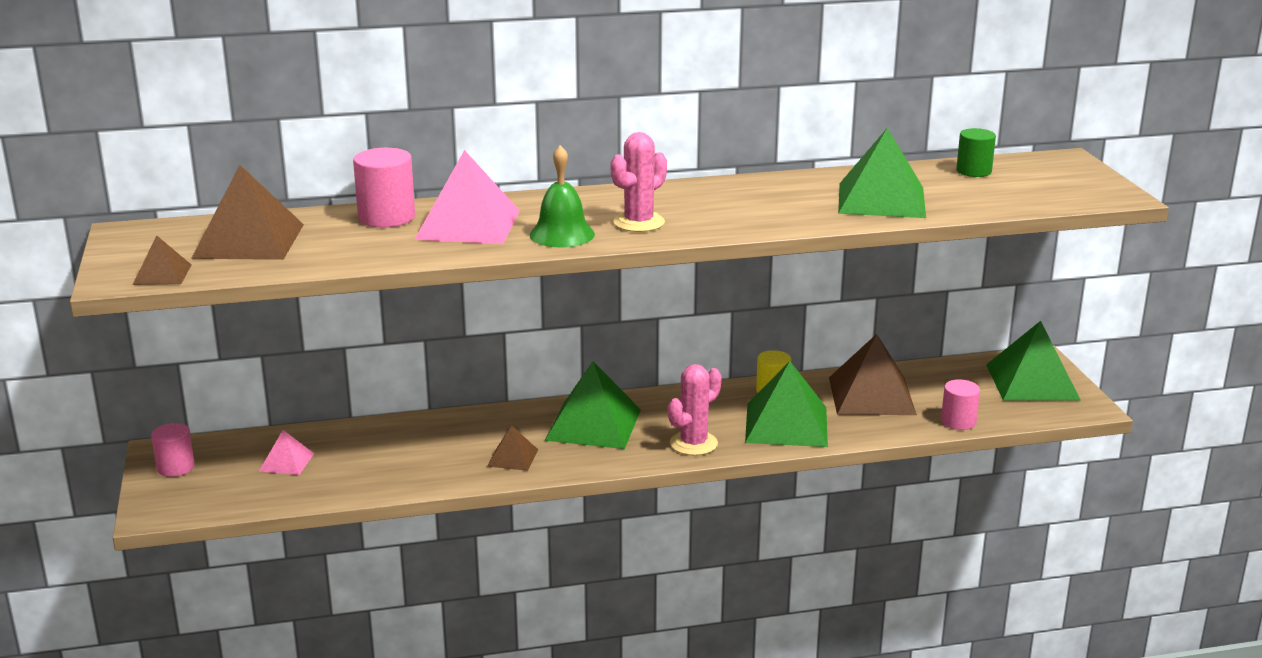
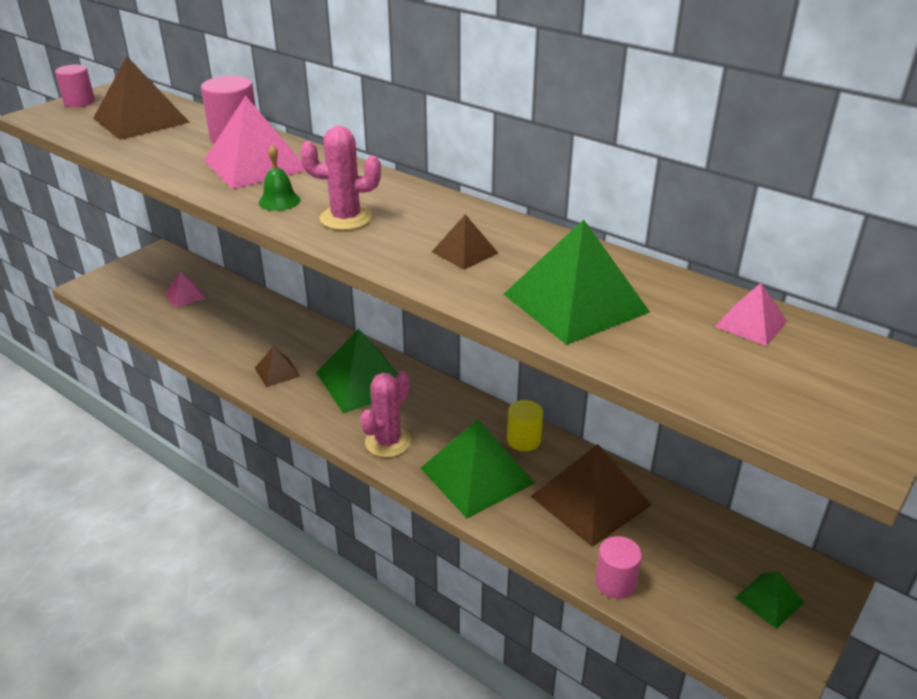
camera: 50 degrees right, 10 degrees up
brown pyramid [133,235,191,285] -> brown pyramid moved to [432,214,498,270]
pink cylinder [151,423,195,477] -> pink cylinder moved to [55,65,95,107]
green bell [530,145,595,247] -> green bell [259,145,301,211], size x0.66
pink cactus [668,364,722,456] -> pink cactus turned 60 degrees counterclockwise [360,371,411,458]
green cylinder [956,128,996,177] -> pink pyramid [714,283,787,346]
green pyramid [986,321,1081,401] -> green pyramid [735,572,804,629], size x0.50

